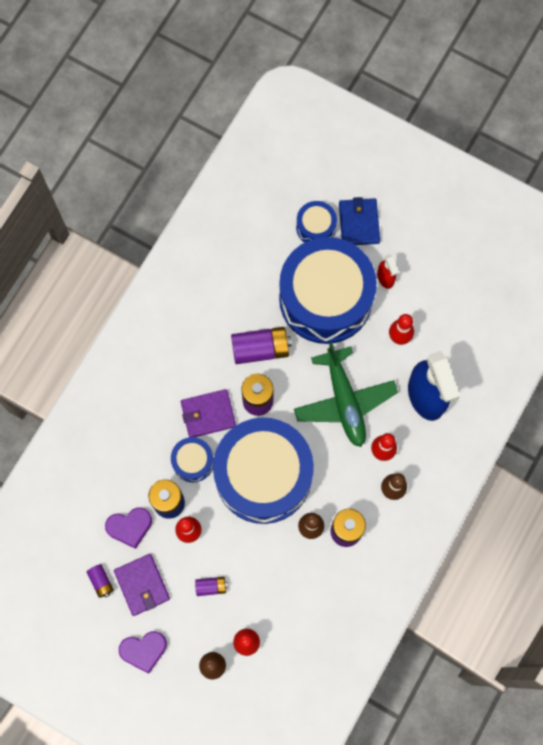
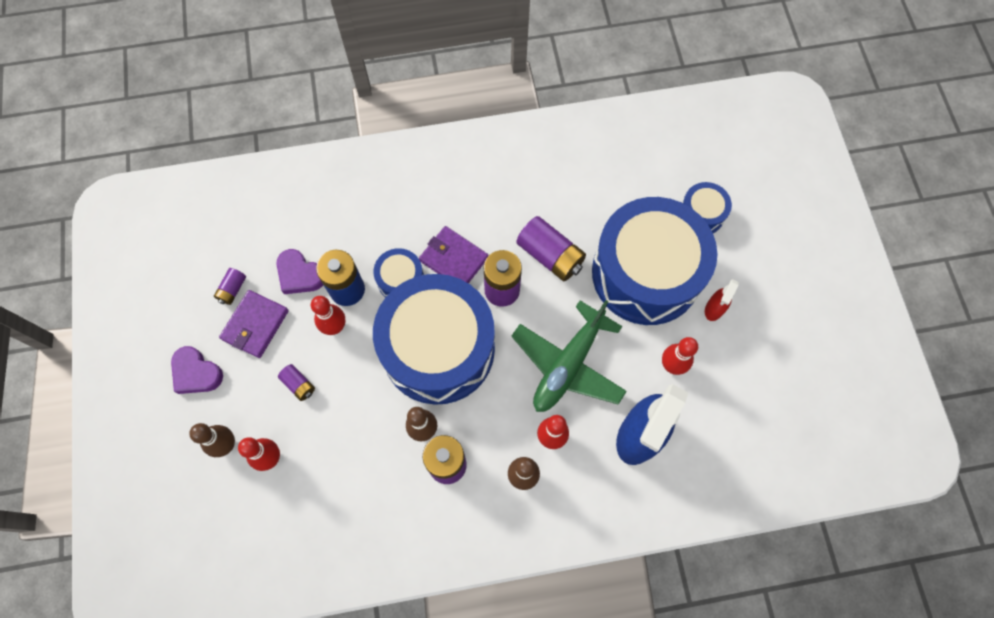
camera: 50 degrees right, 5 degrees down
blue wallet [339,197,380,245] -> none

